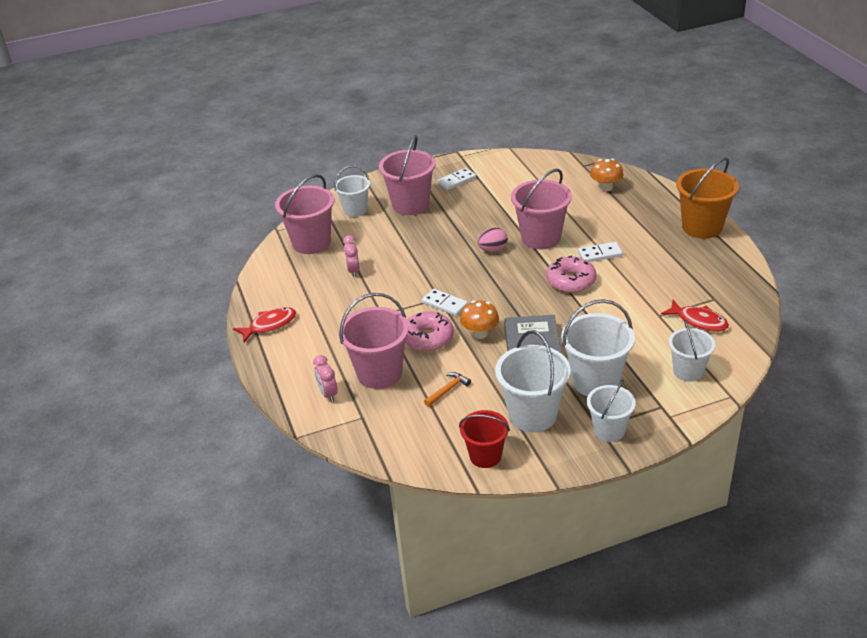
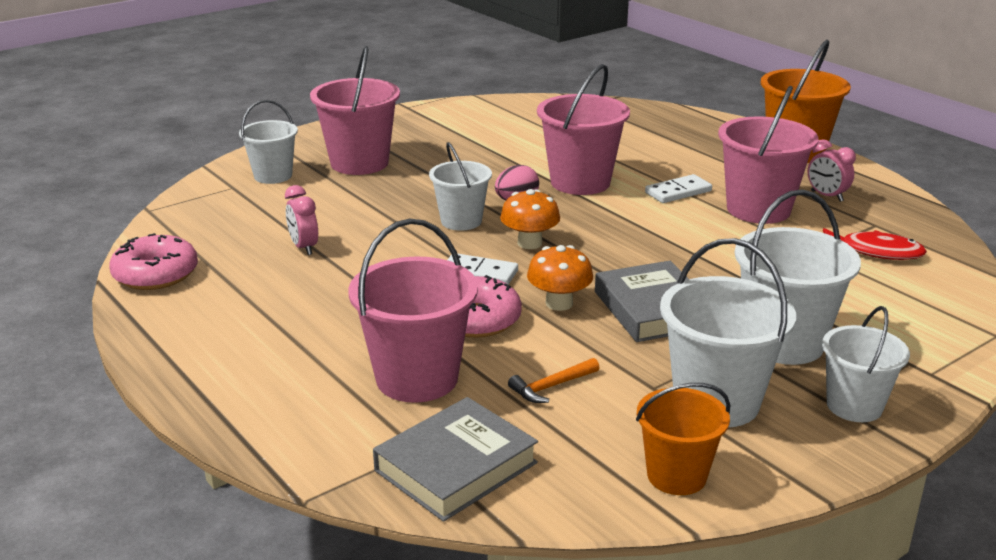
camera: 20 degrees left, 10 degrees down
red fish [233,307,296,342] -> none
pink bucket [275,174,334,254] -> pink bucket moved to [718,86,819,224]
pink clock [313,355,338,402] -> pink clock moved to [808,139,856,202]
orange hammer [424,372,471,407] -> orange hammer turned 150 degrees counterclockwise [508,358,599,403]
white domino [437,168,476,190] -> none
red bucket [459,410,510,468] -> orange bucket [636,383,730,495]
pink donut [546,256,597,293] -> pink donut moved to [109,233,198,290]
orange mushroom [590,158,623,191] -> orange mushroom moved to [500,189,560,249]
white bucket [669,320,716,382] -> white bucket moved to [429,142,492,231]
none -> grey book [373,397,538,522]

